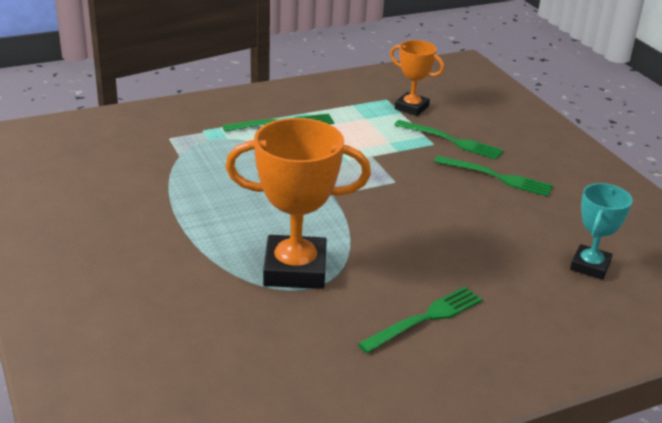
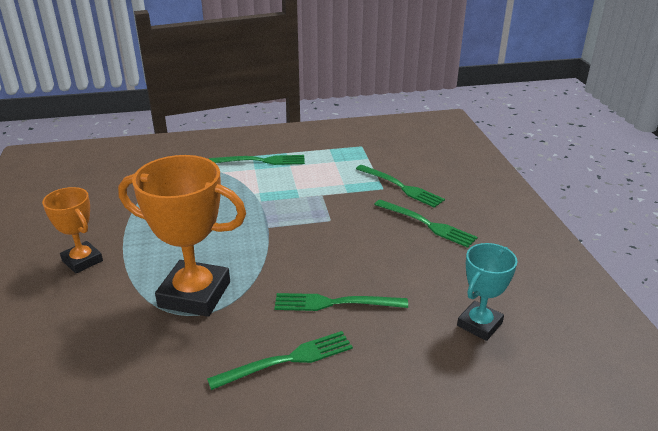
camera: 15 degrees right, 0 degrees up
orange trophy [390,40,444,116] -> orange trophy moved to [42,187,103,274]
none -> green fork [274,293,408,311]

